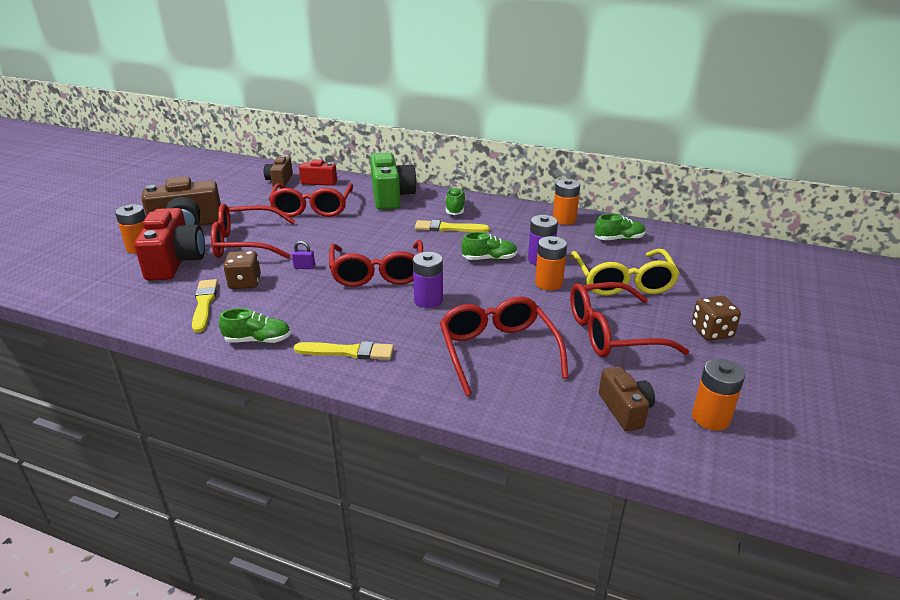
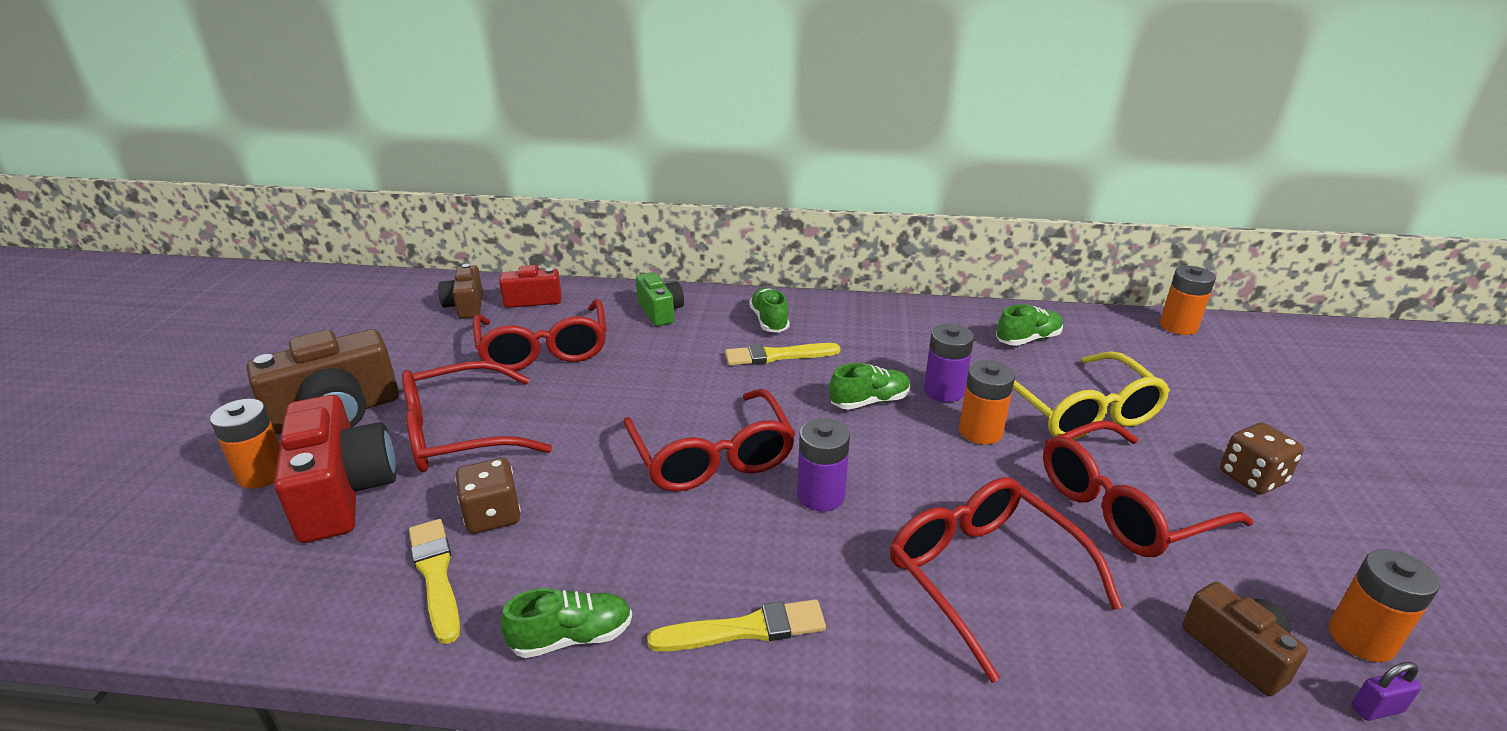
camera: 15 degrees left, 0 degrees up
purple padlock [292,241,315,269] -> purple padlock moved to [1351,662,1422,721]
green camera [370,152,417,210] -> green camera [636,272,684,326], size x0.57
orange battery [553,179,580,225] -> orange battery moved to [1160,266,1216,335]

